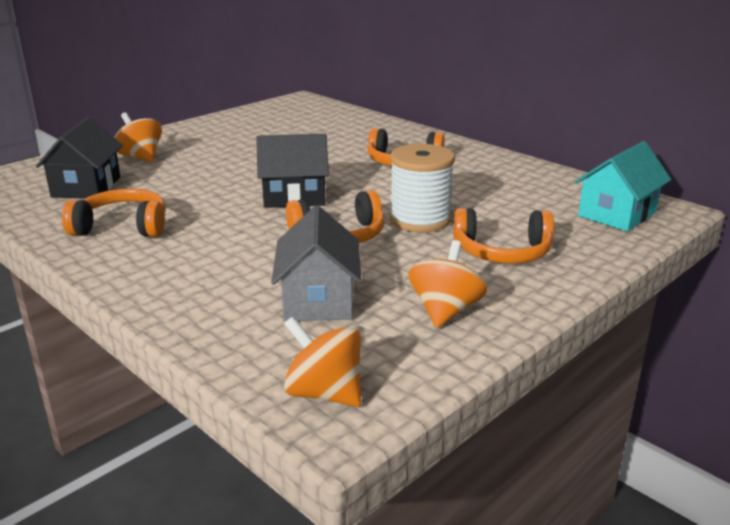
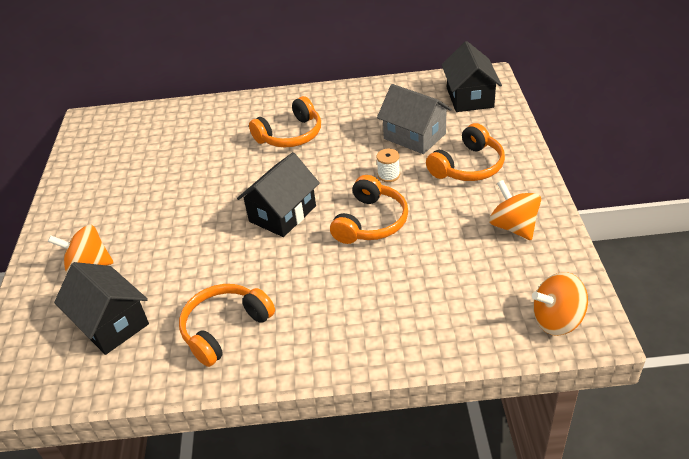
camera: 45 degrees left, 15 degrees up
grey house [271,205,362,321] -> grey house moved to [377,84,452,154]
white spool [390,144,455,233] -> white spool [376,149,400,182], size x0.46
turquoise house [575,141,671,231] -> black house [442,41,502,112]

